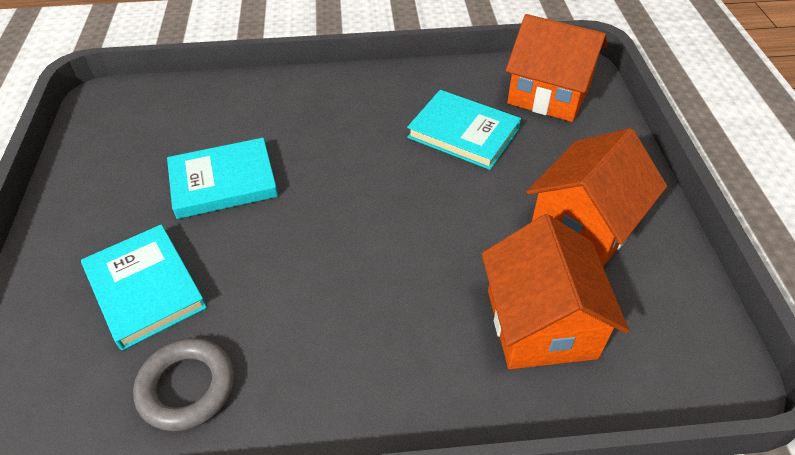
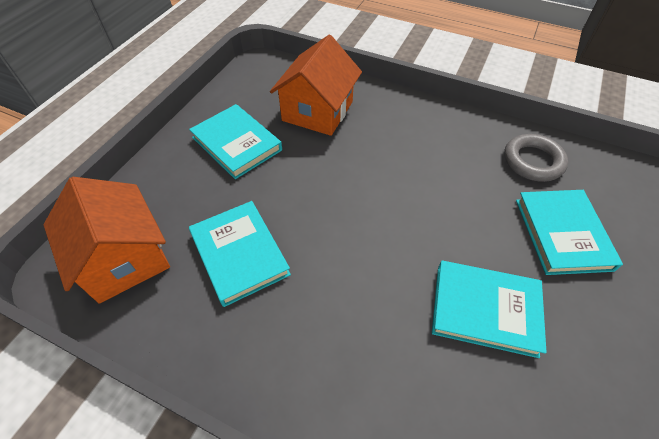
camera: 150 degrees left, 5 degrees up
orange house [526,128,667,267] -> turquoise book [189,104,282,179]

